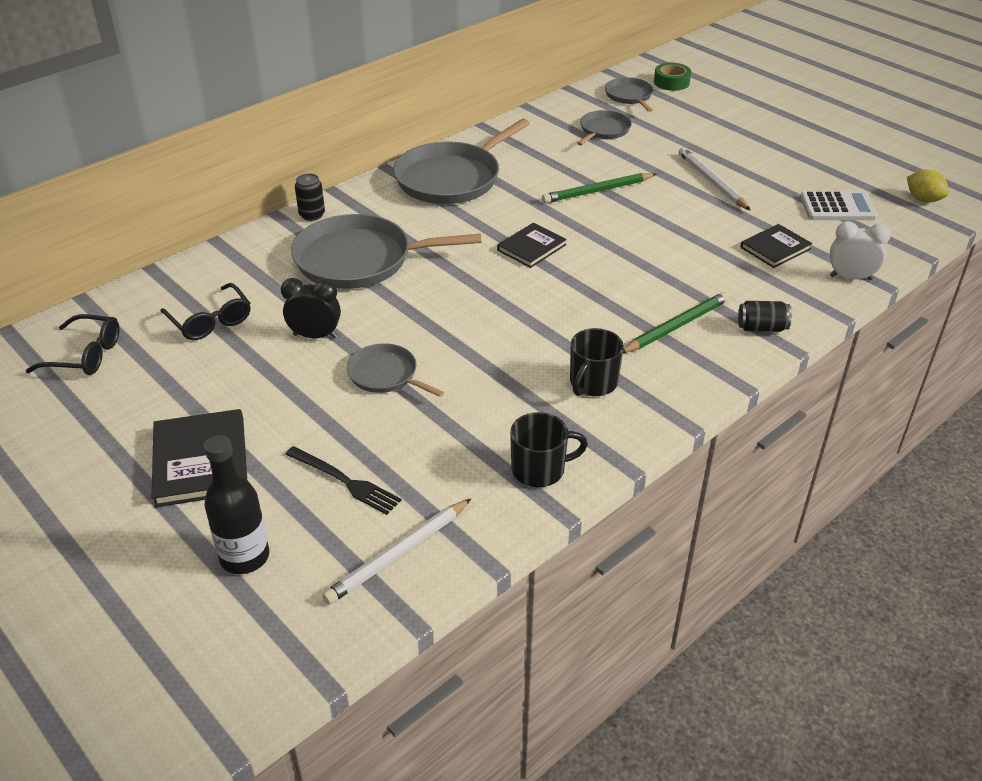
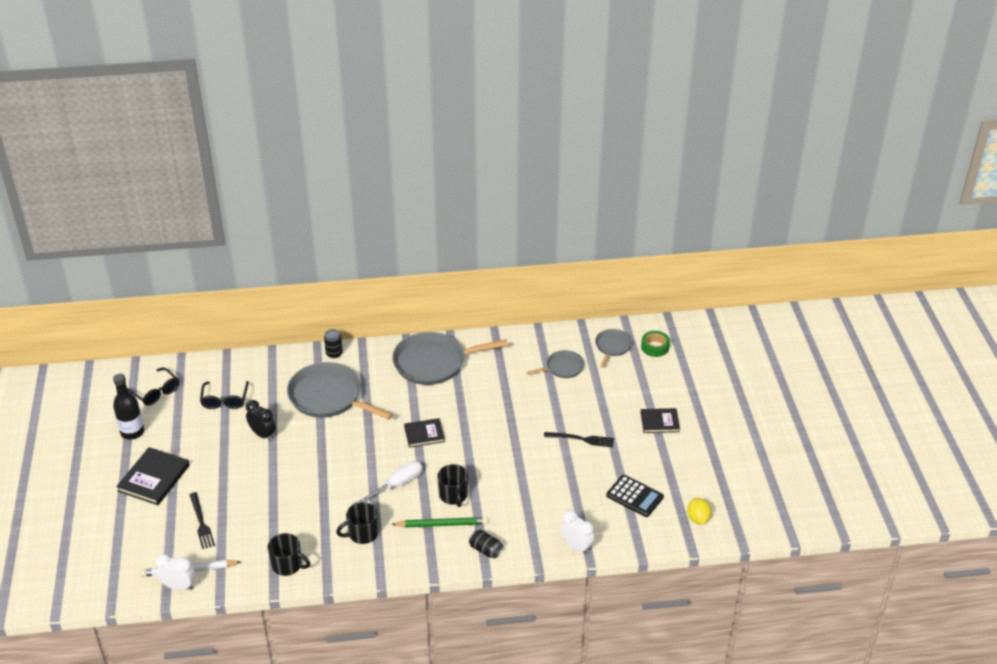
camera: 35 degrees right, 0 degrees up
black bottle [204,435,269,574] -> black bottle moved to [113,374,144,439]
grey pan [347,343,444,397] -> none
green pencil [542,173,656,204] -> none
white pencil [679,147,751,211] -> black fork [544,432,614,447]
black book [740,224,812,268] -> black book moved to [641,408,680,433]
white calculator [800,191,878,220] -> black calculator [606,475,664,517]
none -> white clock [156,554,195,590]
none -> white screwdriver [352,461,423,505]
none -> black mug [437,464,468,507]

